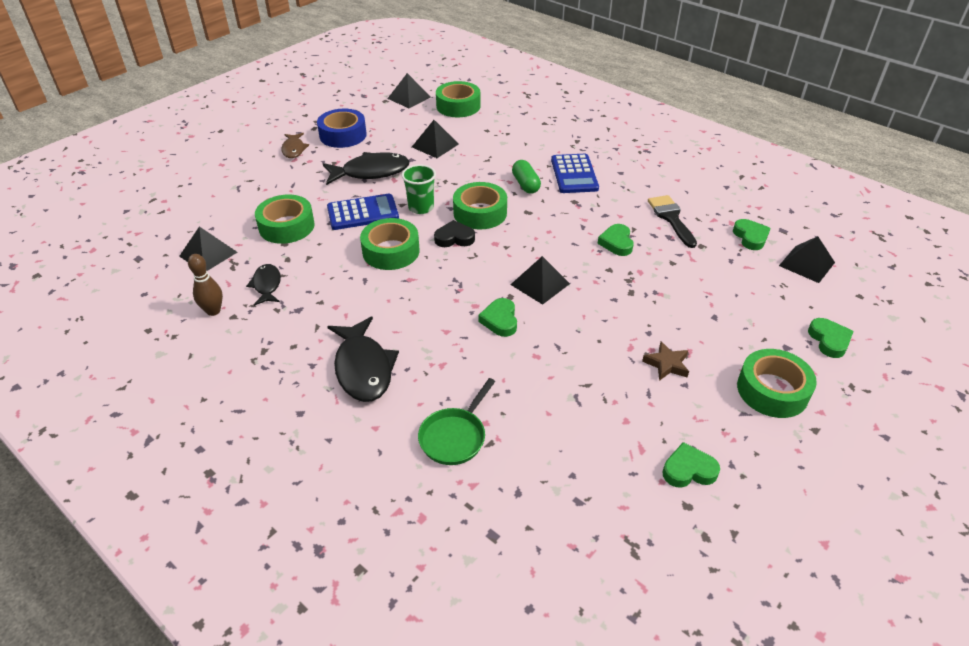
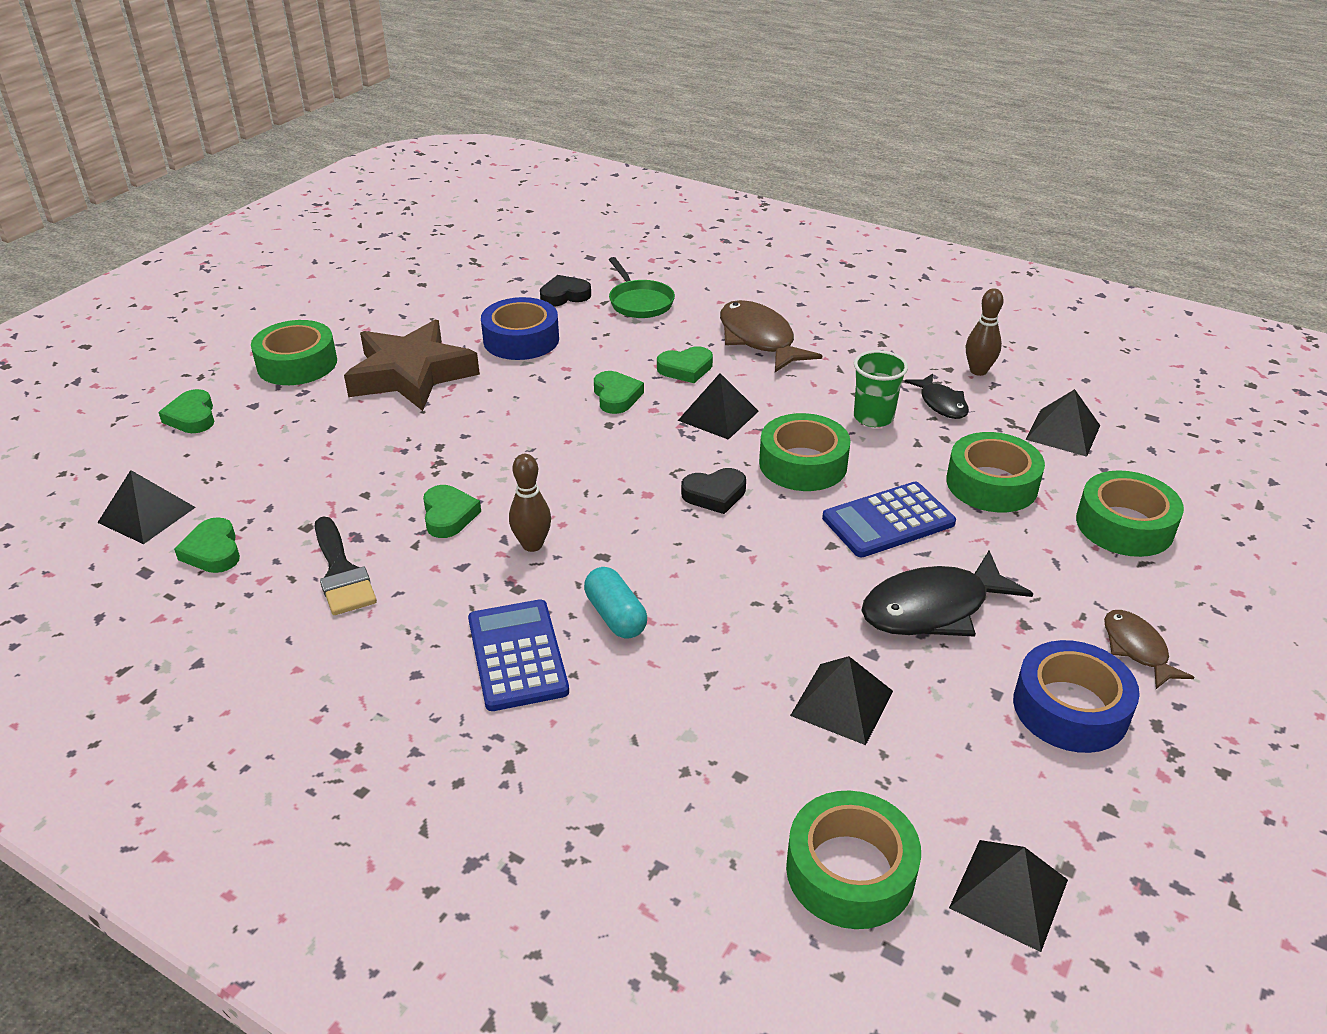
camera: 170 degrees right, 5 degrees down
black fish [327,317,399,402] -> brown fish [720,300,822,372]
green cup [402,164,436,214] -> green cup moved to [854,350,908,427]
green pan [418,378,495,465] -> green pan turned 135 degrees clockwise [609,257,675,318]
green tape [453,182,507,230] -> green tape moved to [1076,470,1184,557]
black pyramid [510,256,570,305] -> black pyramid moved to [678,373,759,440]
green capsule [512,160,541,194] -> turquoise capsule [584,567,647,639]
brown star [642,341,689,381] -> brown star [344,320,480,411], size x2.35
green heart [663,442,720,488] -> green heart moved to [657,346,713,383]
none -> blue tape [481,297,559,360]
none -> brown bowling pin [509,454,551,552]
none -> black heart [540,275,591,306]

